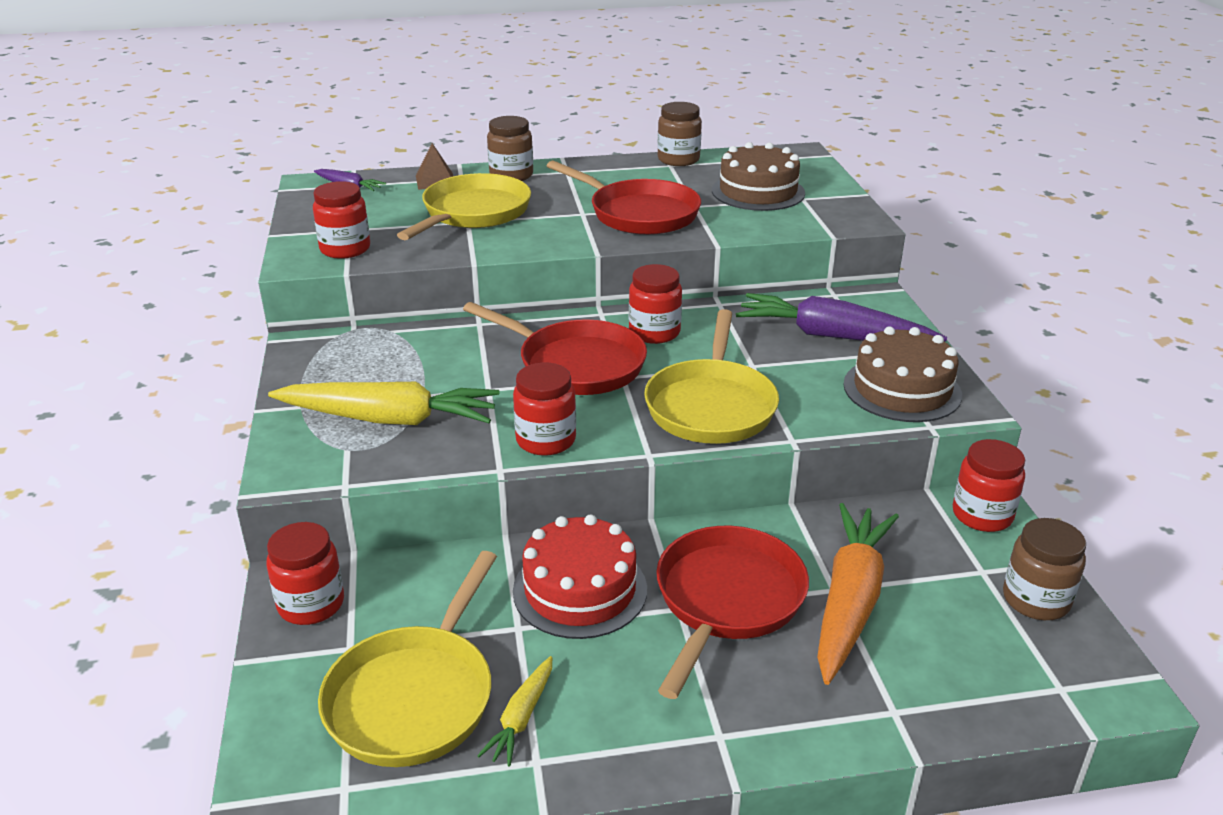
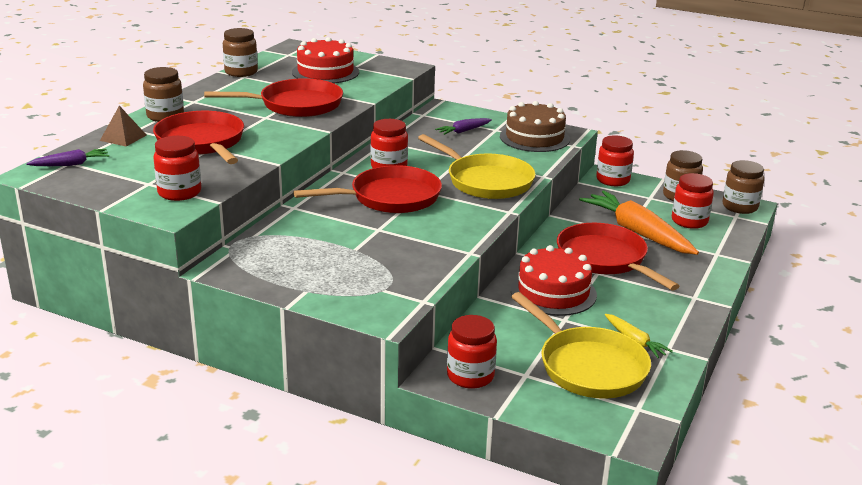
camera: 55 degrees left, 5 degrees down
yellow carrot [268,382,500,425] -> none
yellow pan [397,173,531,240] -> red pan [153,111,244,164]
red jar [513,363,576,456] -> red jar moved to [672,173,714,229]
brown cake [712,142,805,211] -> red cake [292,37,359,83]
purple carrot [736,293,947,342] -> purple carrot [435,118,492,135], size x0.49
none -> brown jar [723,160,764,214]

